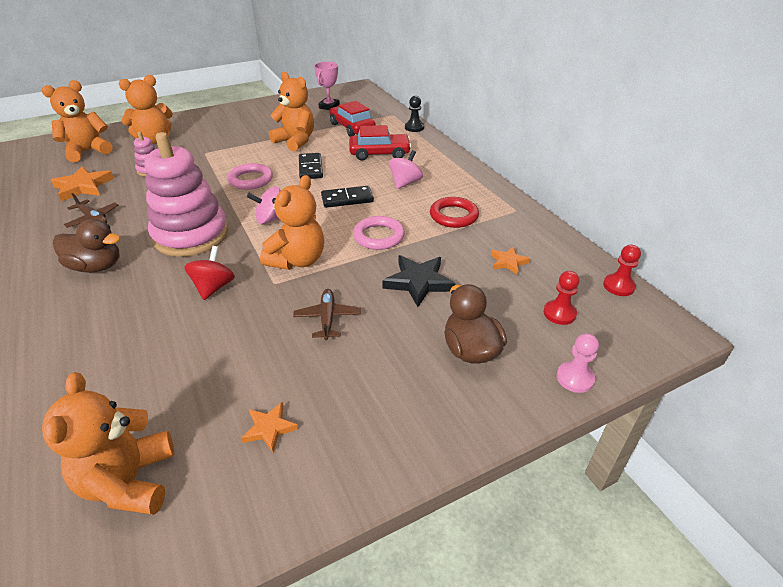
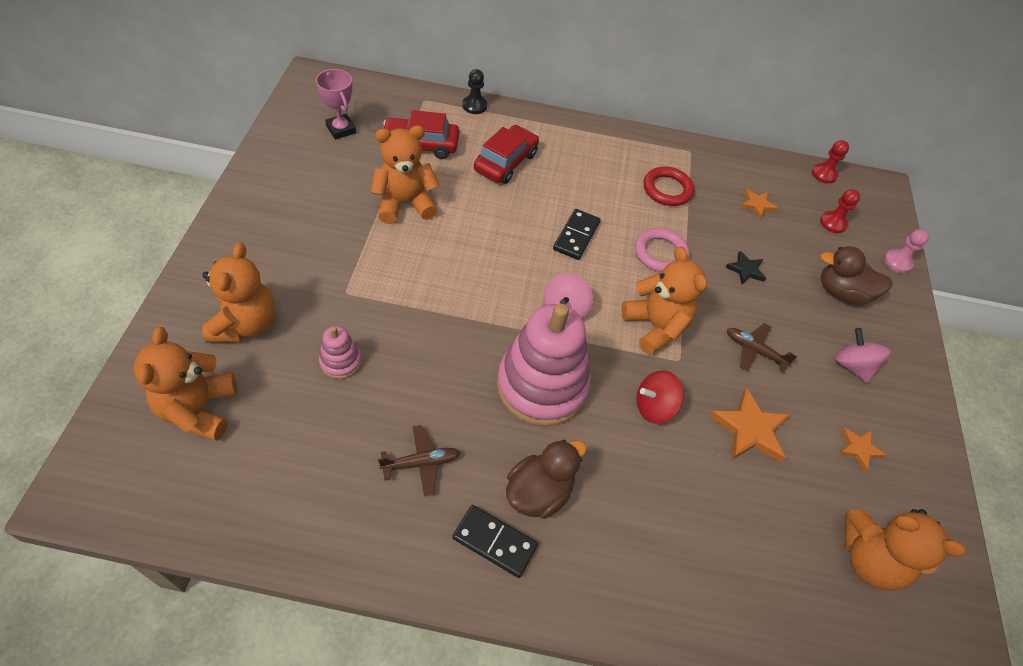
camera: 60 degrees left, 15 degrees up
orange star [51,166,114,202] -> orange star moved to [709,388,790,462]
red spinning top [184,246,235,300] -> red spinning top turned 60 degrees counterclockwise [637,370,684,424]
pink ring [228,163,273,190] -> none
black domino [299,153,323,179] -> black domino moved to [453,505,538,578]
black star [382,255,456,307] -> black star [725,251,766,285], size x0.58
pink spinning top [389,150,423,189] -> pink spinning top moved to [835,328,891,383]

